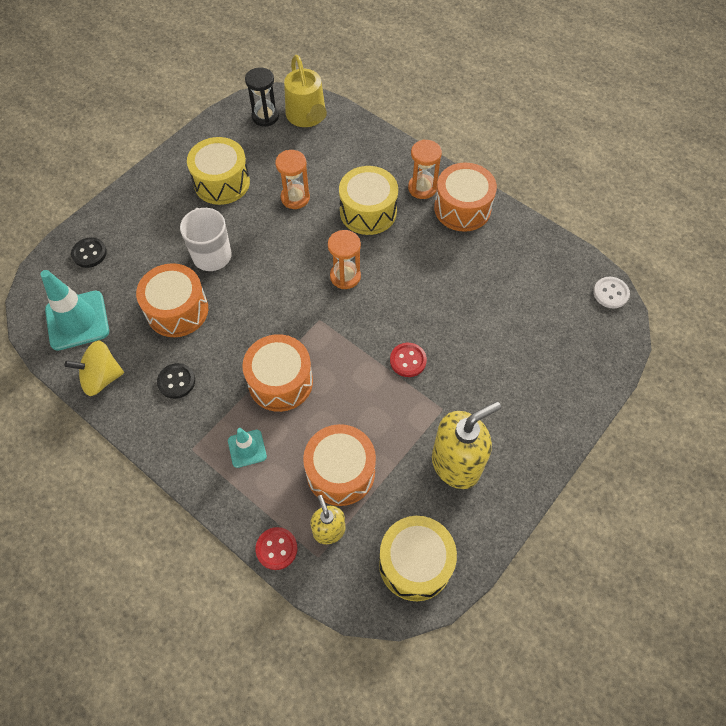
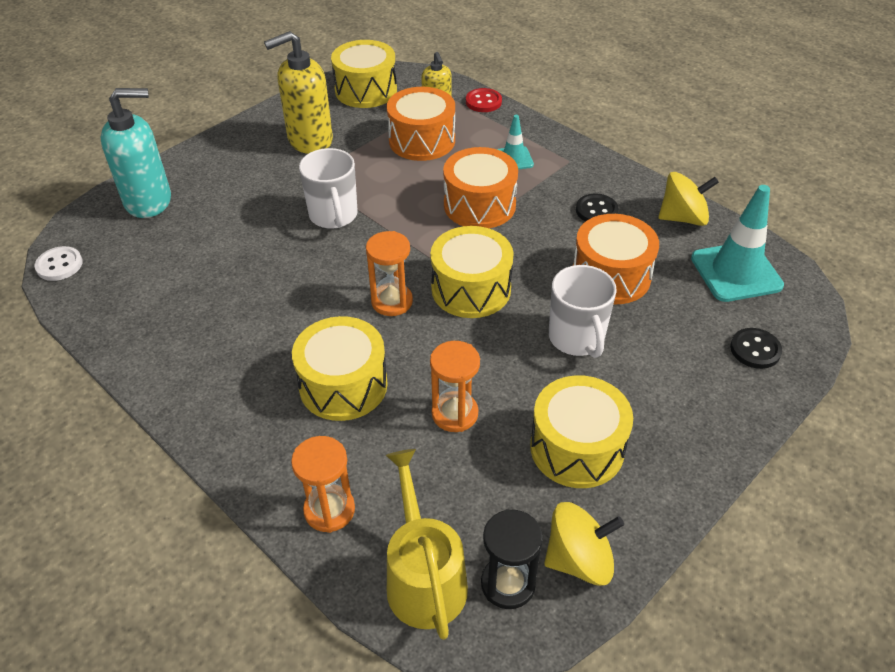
camera: 175 degrees left, 15 degrees down
red button [390,343,427,377] -> white mug [299,148,358,229]
orange hourglass [408,139,442,199] -> orange hourglass moved to [291,436,355,533]
orange drum [434,162,497,232] -> none
none -> turquoise soap dispenser [100,88,171,218]
none -> yellow drum [430,226,514,318]
none -> yellow spinning top [544,502,624,586]

